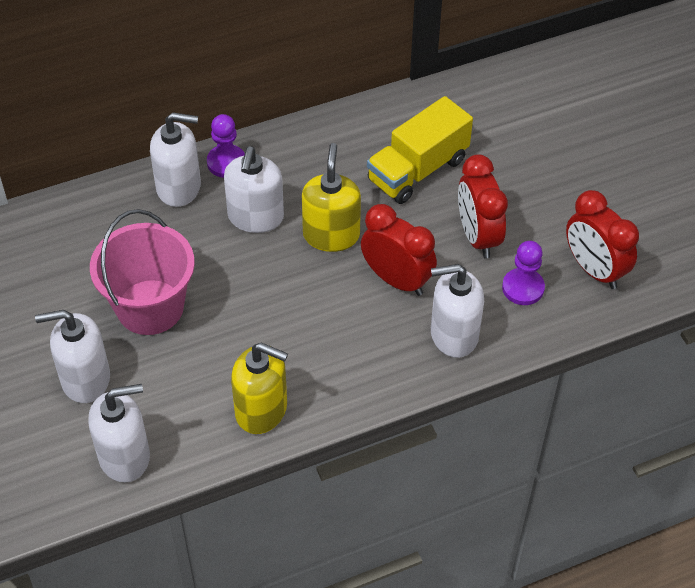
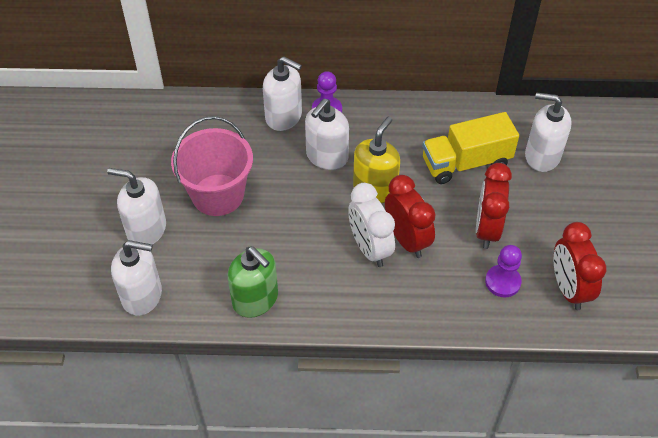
camera: 25 degrees right, 0 degrees up
yellow soap dispenser [231,343,288,434] -> green soap dispenser [228,247,278,318]
white soap dispenser [431,264,484,358] -> white soap dispenser moved to [525,92,572,172]
none -> white clock [349,183,395,267]

